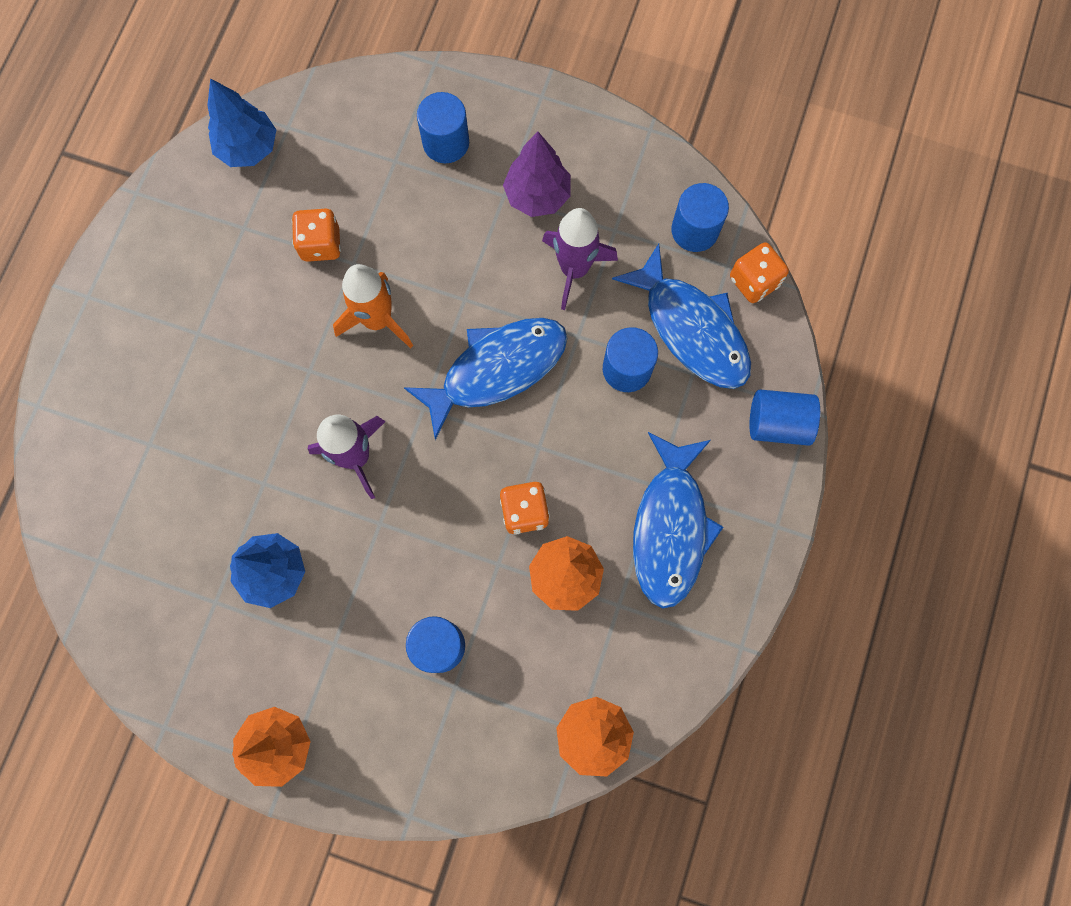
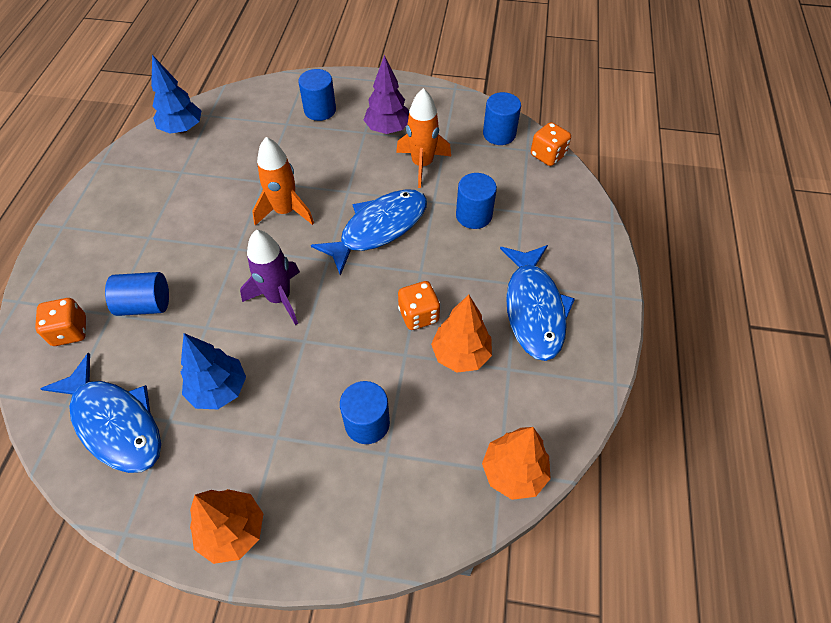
camera: 10 degrees left, 20 degrees down
orange dice [292,209,341,262] -> orange dice moved to [35,298,86,346]
purple rocket [542,208,618,310] -> orange rocket [396,88,451,188]
blue fish [612,244,751,389] -> blue fish moved to [40,353,161,473]
blue cylinder [749,389,820,446] -> blue cylinder moved to [105,272,169,316]

